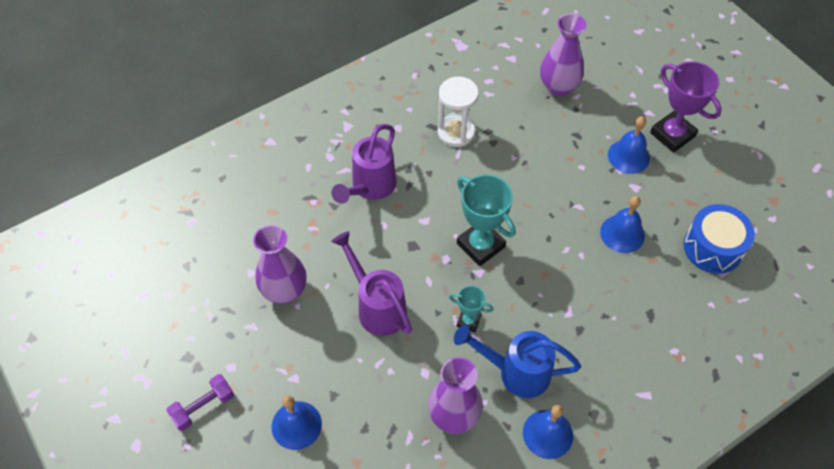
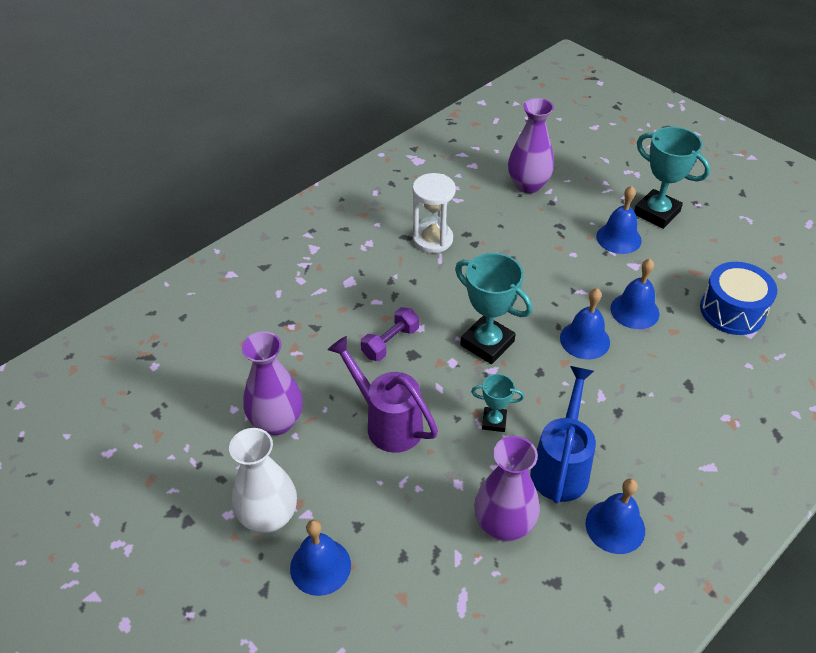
camera: 10 degrees left, 10 degrees down
purple dumbbell [166,374,234,431] -> purple dumbbell moved to [361,307,419,361]
purple watering can [331,124,397,204] -> none
blue watering can [454,325,581,398] -> blue watering can turned 105 degrees clockwise [530,366,596,503]
purple trophy [650,61,722,153] -> turquoise trophy [634,127,710,229]
none -> white vase [229,428,297,533]
none -> blue bell [560,288,610,359]

